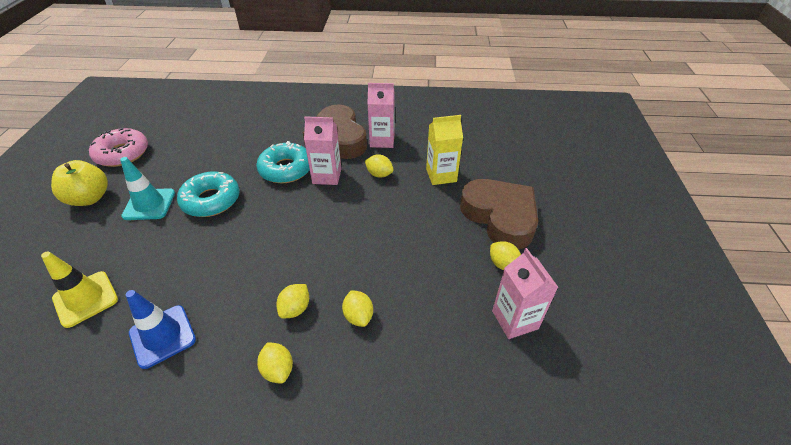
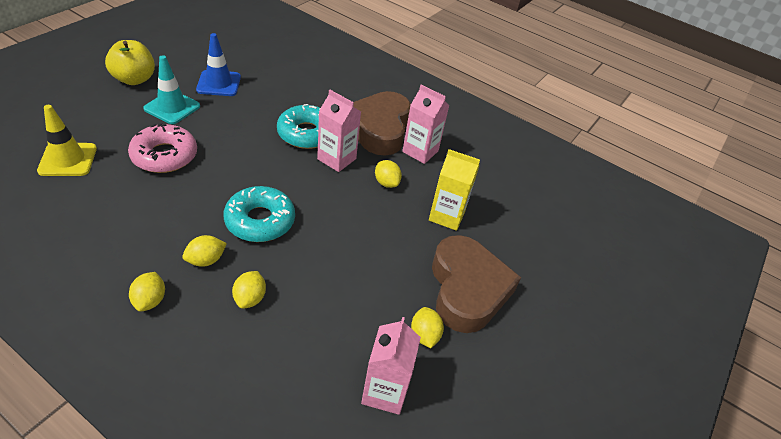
camera: 25 degrees right, 0 degrees up
pink donut [89,128,148,167] -> pink donut moved to [128,123,197,173]
blue traffic cone [126,290,196,369] -> blue traffic cone moved to [196,33,241,96]
turquoise donut [177,171,240,217] -> turquoise donut moved to [223,186,295,242]

